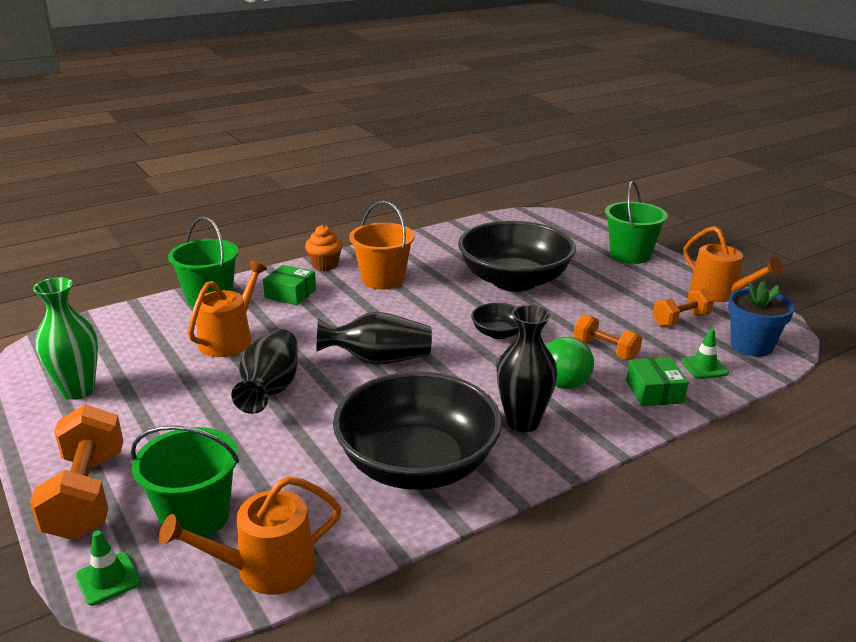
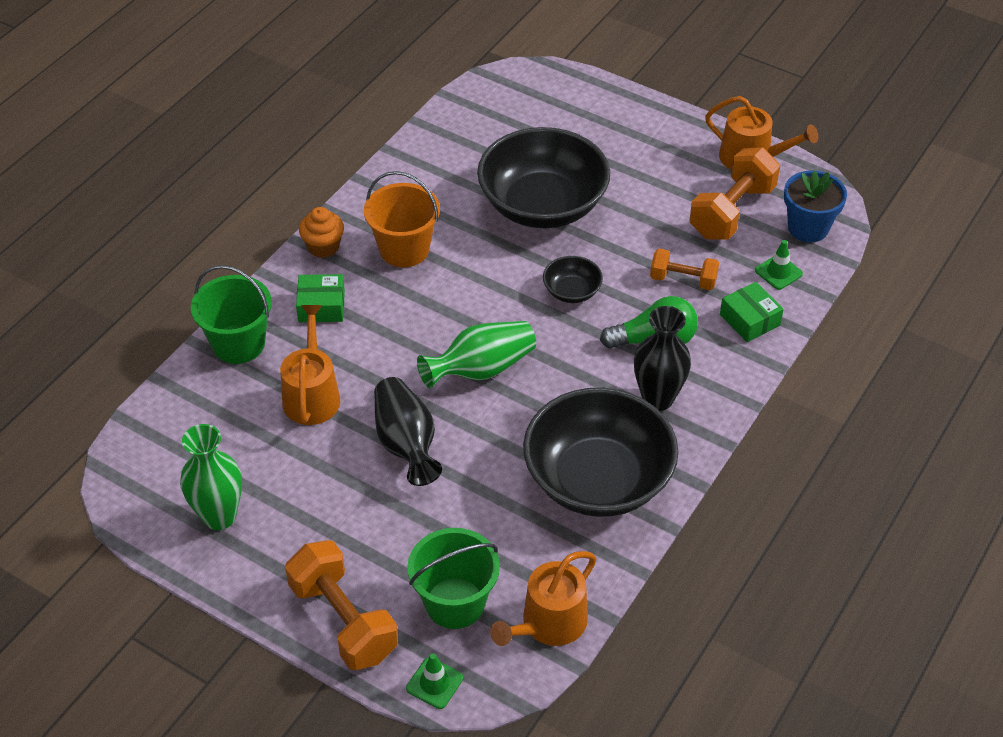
camera: 25 degrees left, 20 degrees up
black vase [316,312,432,365] -> green vase [417,321,536,388]
green bucket [605,181,668,264] -> none
orange dumbbell [653,288,714,327] -> orange dumbbell [689,147,780,240], size x1.68

